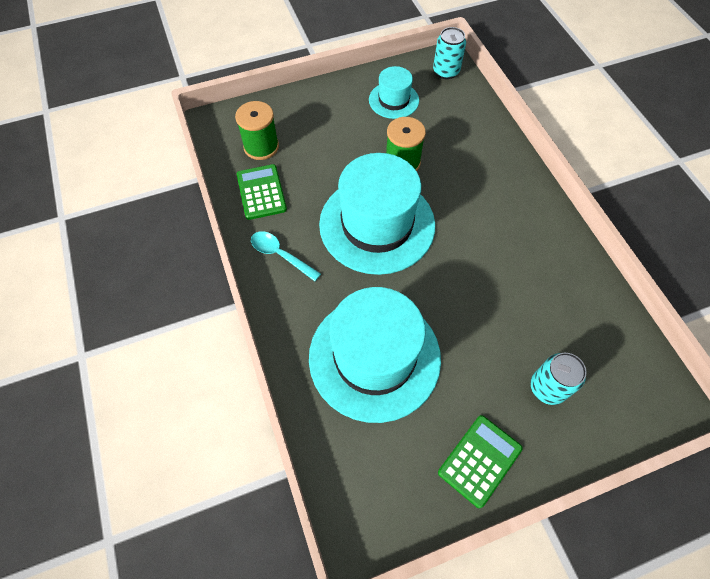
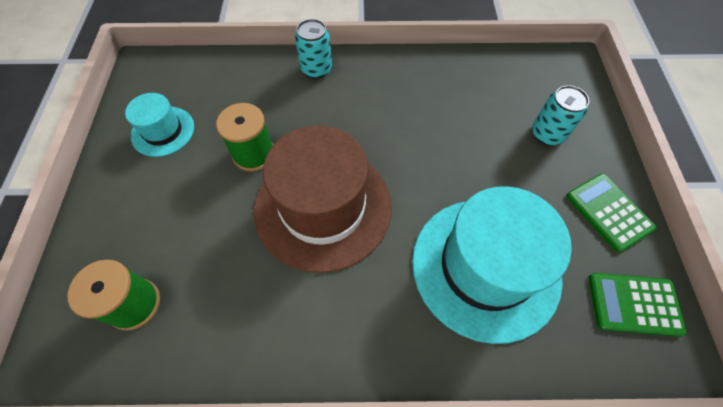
camera: 70 degrees left, 0 degrees up
green calculator [237,164,287,220] -> green calculator moved to [589,273,687,337]
turquoise spoon [251,231,321,281] -> none
turquoise hat [319,153,435,275] -> brown hat [254,125,391,273]
turquoise can [433,27,466,79] -> turquoise can moved to [295,19,332,79]

